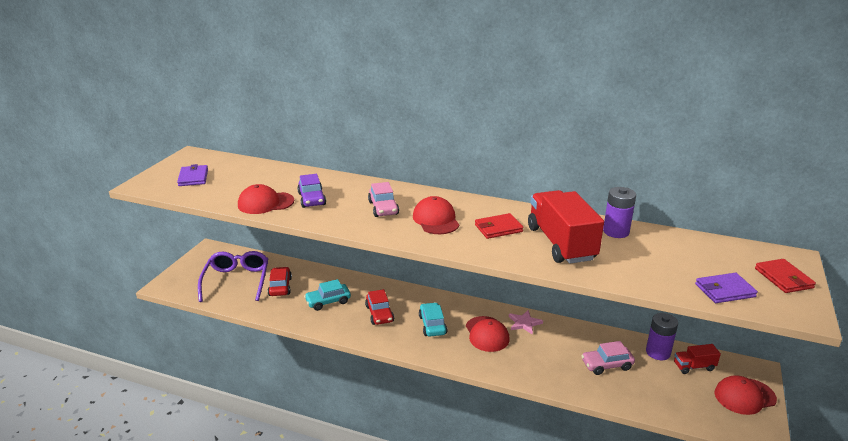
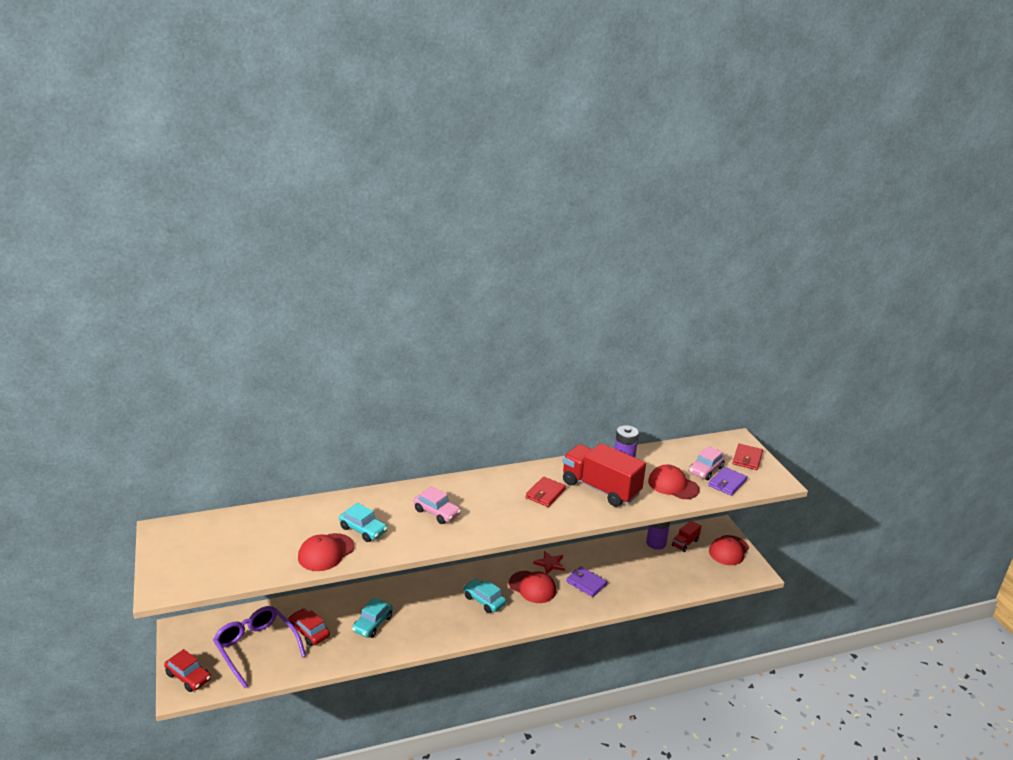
camera: 40 degrees left, 0 degrees up
purple wallet [177,164,208,186] -> purple wallet moved to [566,566,607,597]
purple car [297,174,326,208] -> turquoise car [339,503,388,542]
red car [365,289,394,325] -> red car moved to [164,649,211,692]
red cap [413,196,459,234] -> red cap moved to [648,465,700,499]
pink star [509,310,543,335] -> red star [533,551,565,574]
pink car [581,341,635,375] -> pink car moved to [689,446,725,480]
red wallet [755,259,816,293] -> red wallet turned 75 degrees clockwise [733,444,763,470]

